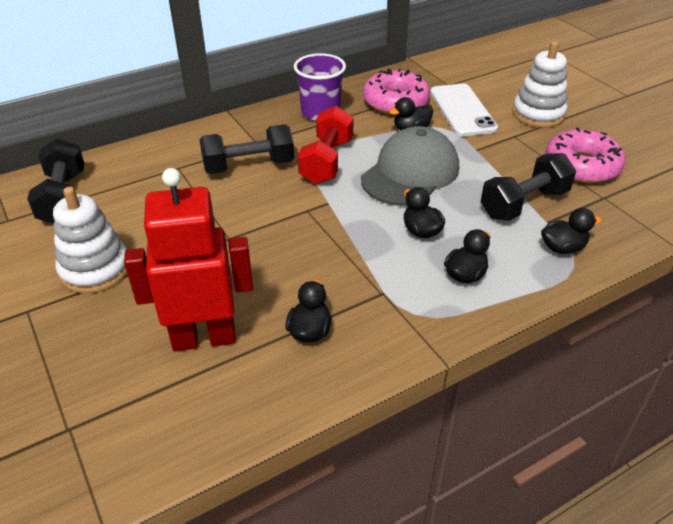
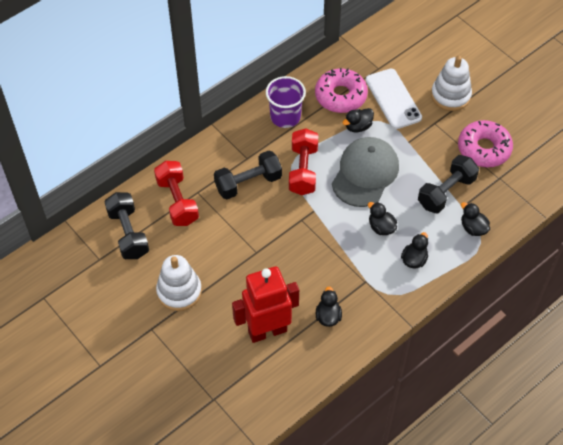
camera: 10 degrees left, 15 degrees up
black duck [541,208,602,254] -> black duck turned 105 degrees counterclockwise [461,202,490,236]
none -> red dumbbell [154,161,199,226]

